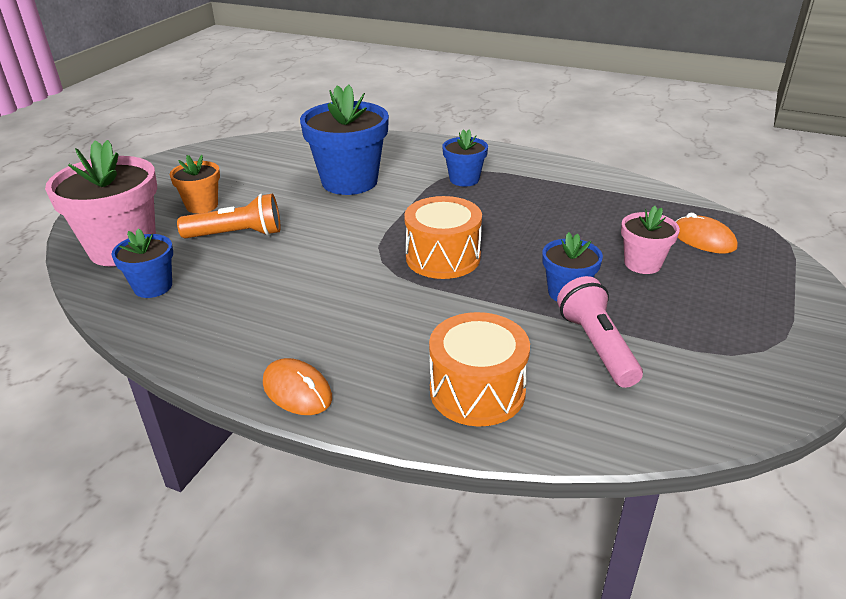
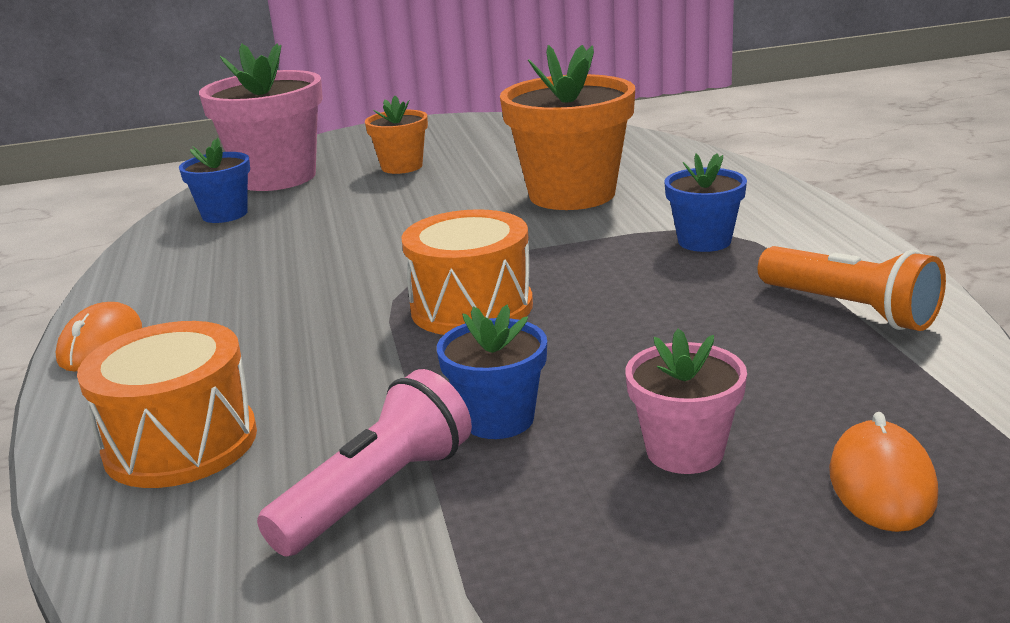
camera: 55 degrees right, 10 degrees down
orange flashlight [177,194,281,238] -> orange flashlight moved to [758,246,946,331]
blue flower pot [300,85,389,195] -> orange flower pot [500,45,635,210]

